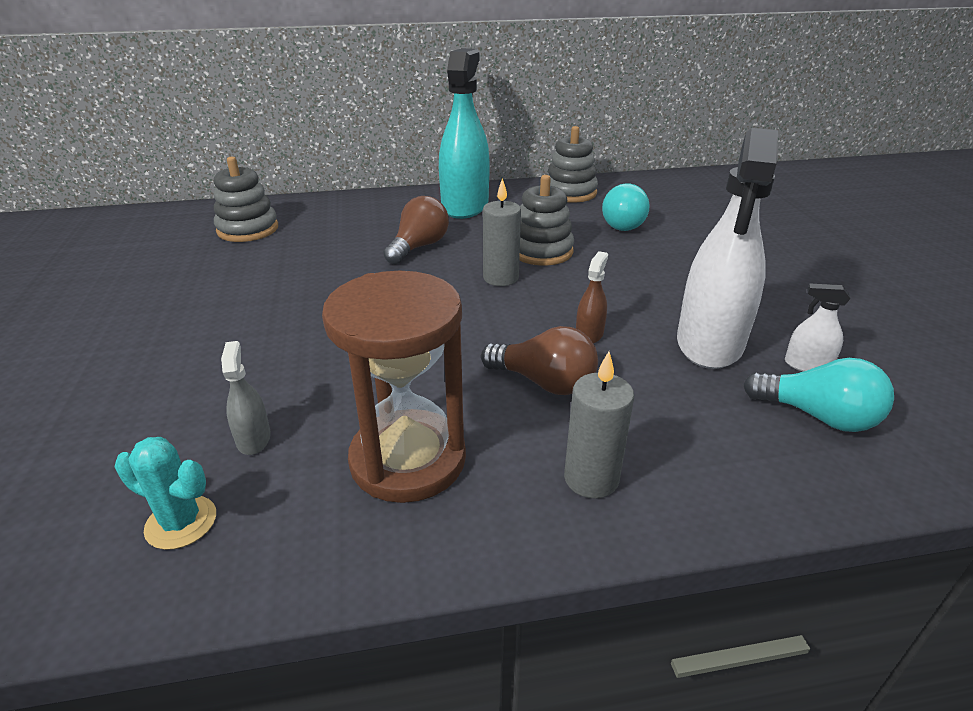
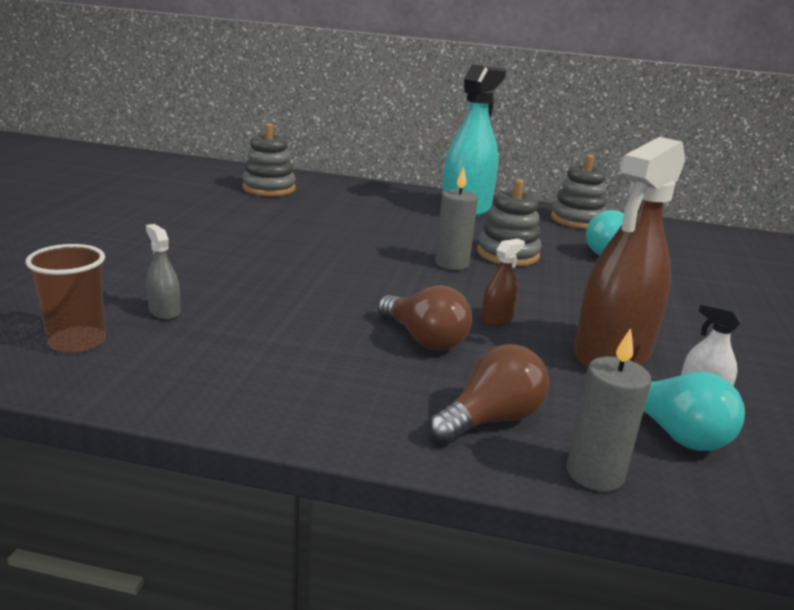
camera: 20 degrees right, 10 degrees down
turquoise cactus [115,437,216,550] -> brown cup [26,244,106,353]
grey spray bottle [221,341,271,455] -> grey spray bottle turned 45 degrees counterclockwise [146,224,180,320]
brown hourglass [322,271,466,503] -> none
brown light bulb [383,196,449,264] -> brown light bulb moved to [429,344,549,444]
grey candle [564,352,634,499] -> grey candle moved to [567,328,651,492]
white spray bottle [677,128,778,369] -> brown spray bottle [574,137,685,368]

